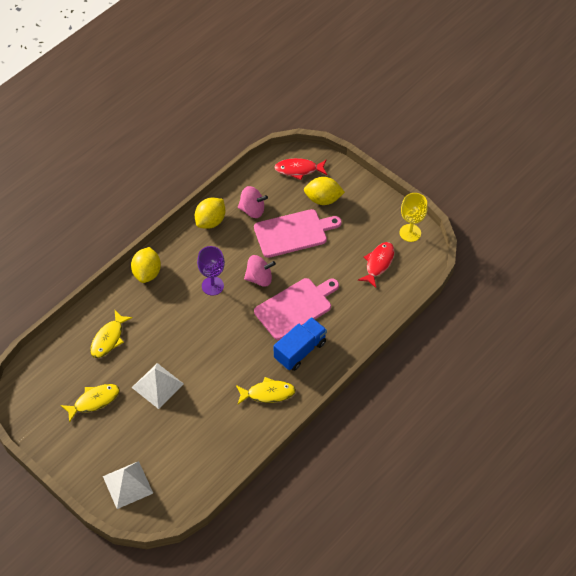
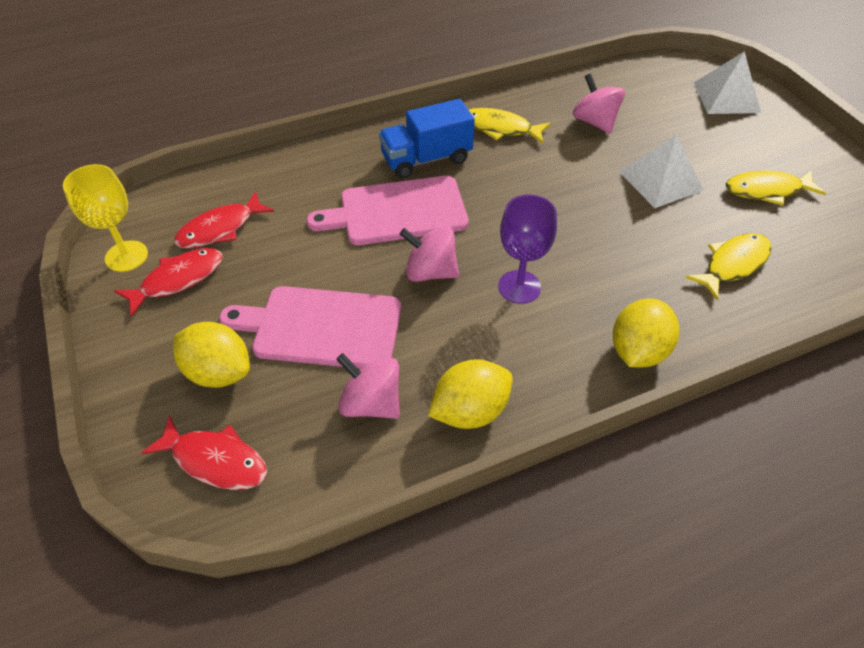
camera: 155 degrees left, 5 degrees down
none -> red fish [114,248,223,317]
none -> pink spinning top [573,73,625,134]

